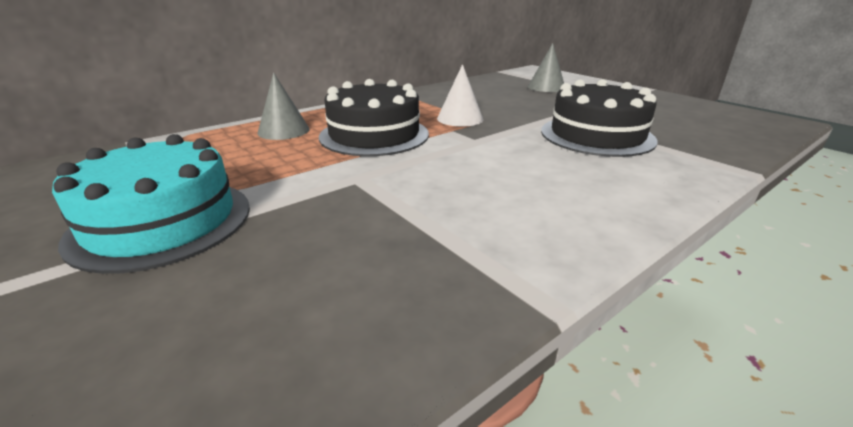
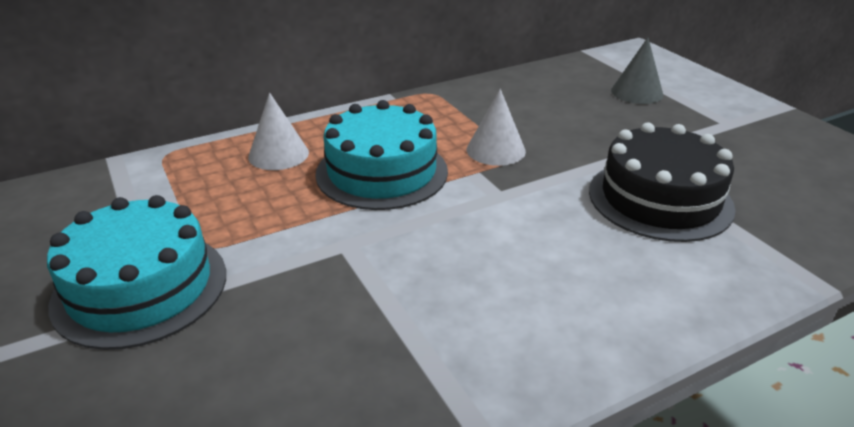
camera: 10 degrees right, 5 degrees up
grey cone [257,73,310,140] -> white cone [248,92,309,170]
black cake [319,79,429,156] -> turquoise cake [315,100,448,210]

